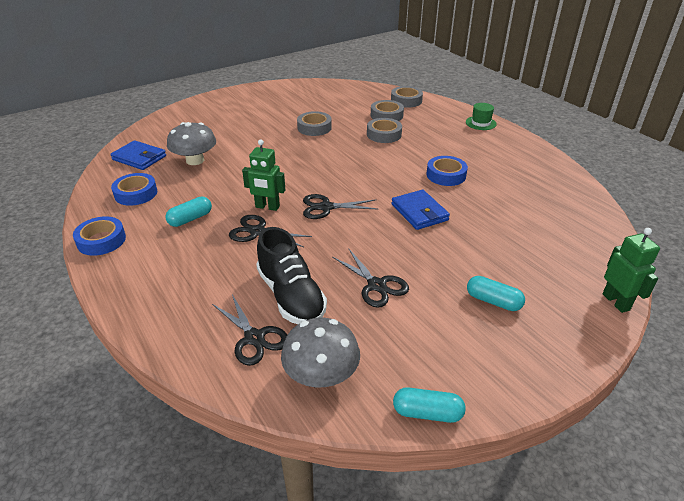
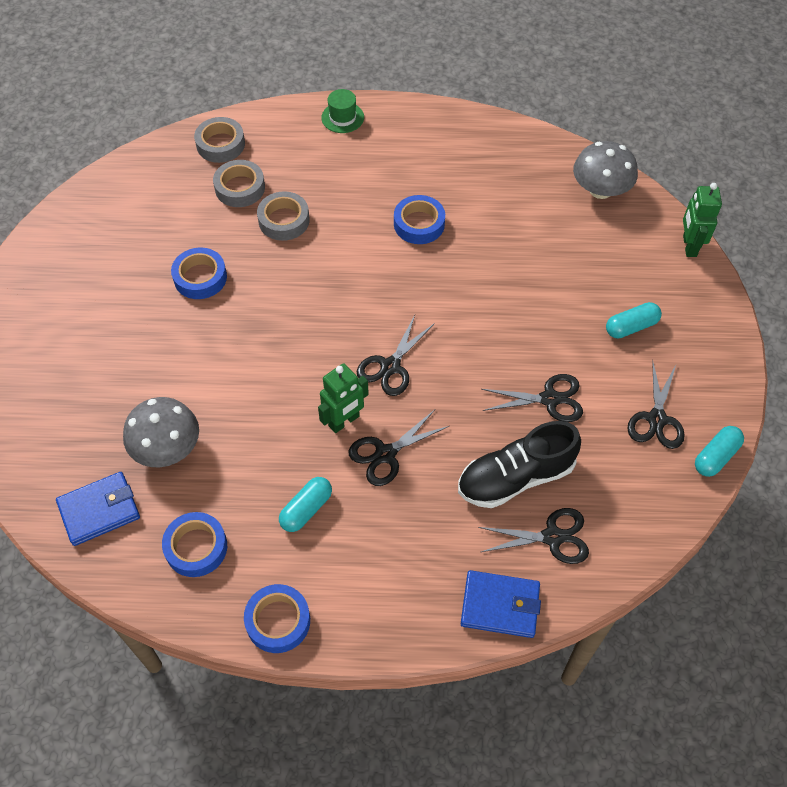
camera: 55 degrees left, 20 degrees up
turquoise capsule [166,197,212,227] -> turquoise capsule turned 45 degrees clockwise [279,477,332,532]
black shoe [256,227,327,324] -> black shoe turned 150 degrees clockwise [458,421,581,508]
grey mushroom [281,318,360,387] -> grey mushroom moved to [573,141,638,199]
grey tape [297,111,332,136] -> blue tape [171,248,227,299]
blue wallet [391,190,450,230] -> blue wallet moved to [461,570,541,638]
green robot [603,228,660,313] -> green robot turned 105 degrees counterclockwise [683,183,722,257]
none -> black scissors [627,359,685,449]

